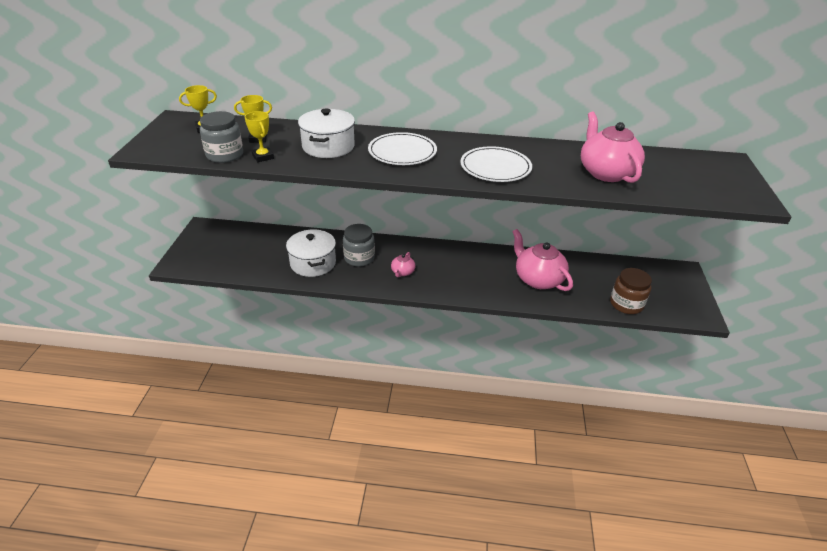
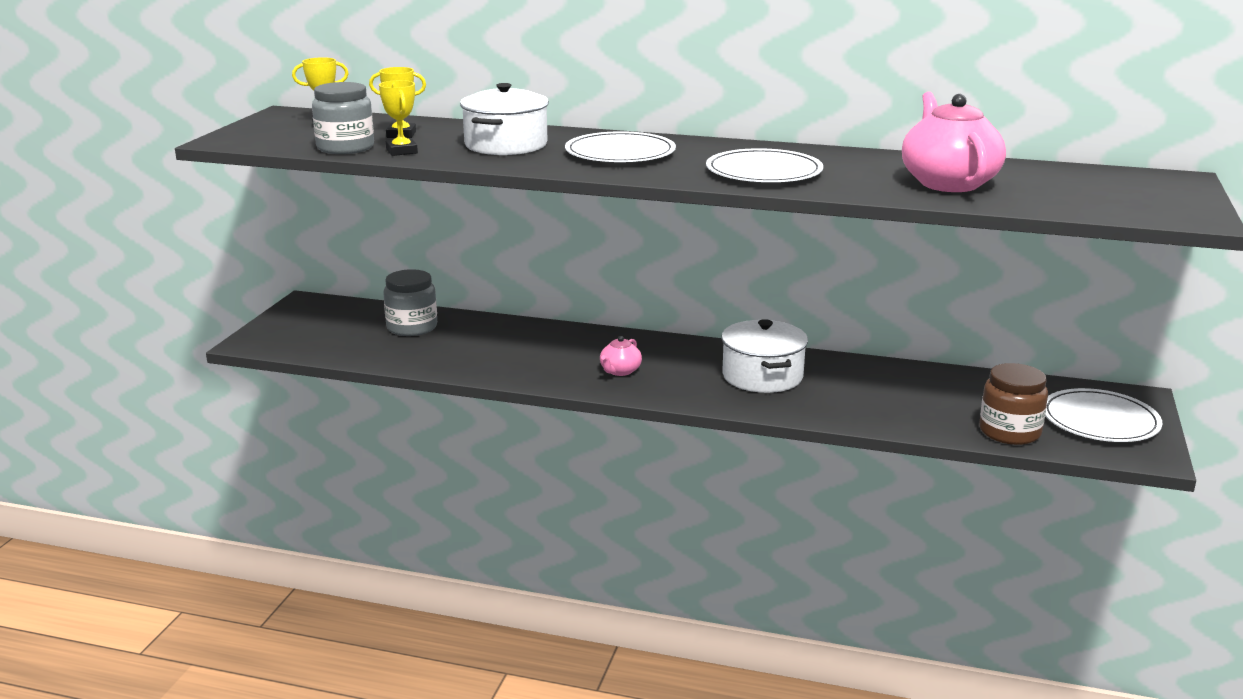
camera: 10 degrees right, 15 degrees down
white pot [286,229,336,277] -> white pot moved to [721,319,808,393]
grey jar [343,224,375,267] -> grey jar moved to [383,269,437,336]
pink teapot [512,229,573,291] -> none
none -> white plate [1045,388,1162,442]

